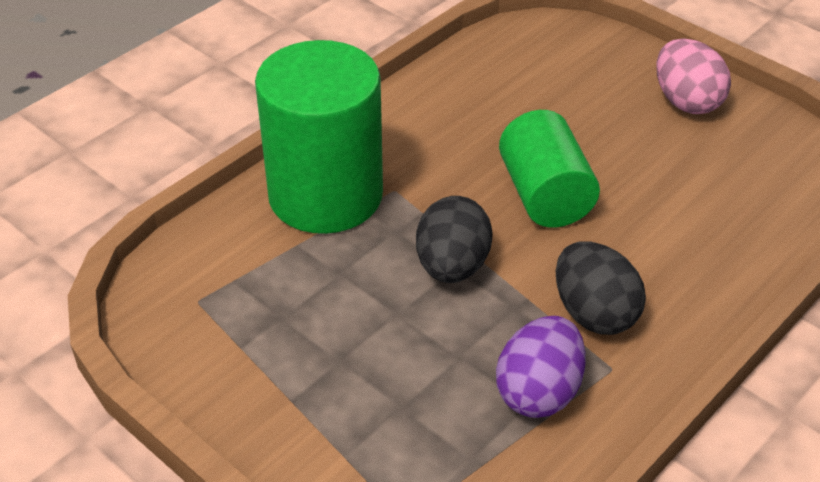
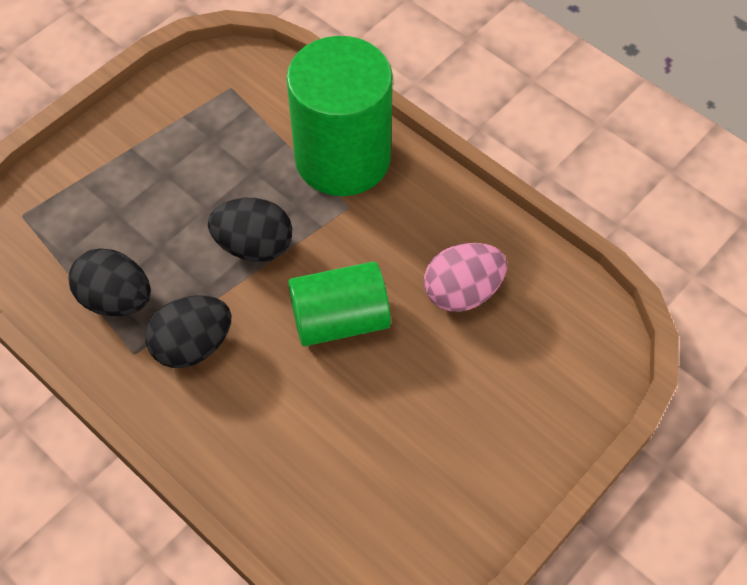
camera: 90 degrees right, 15 degrees up
purple egg [496,316,586,418] -> black egg [69,248,151,316]
pink egg [656,38,731,114] -> pink egg moved to [424,243,507,312]

